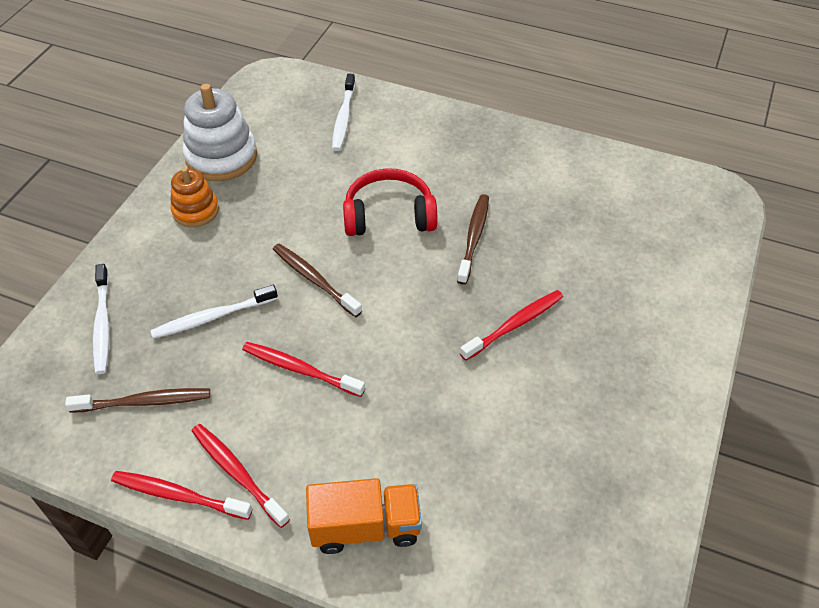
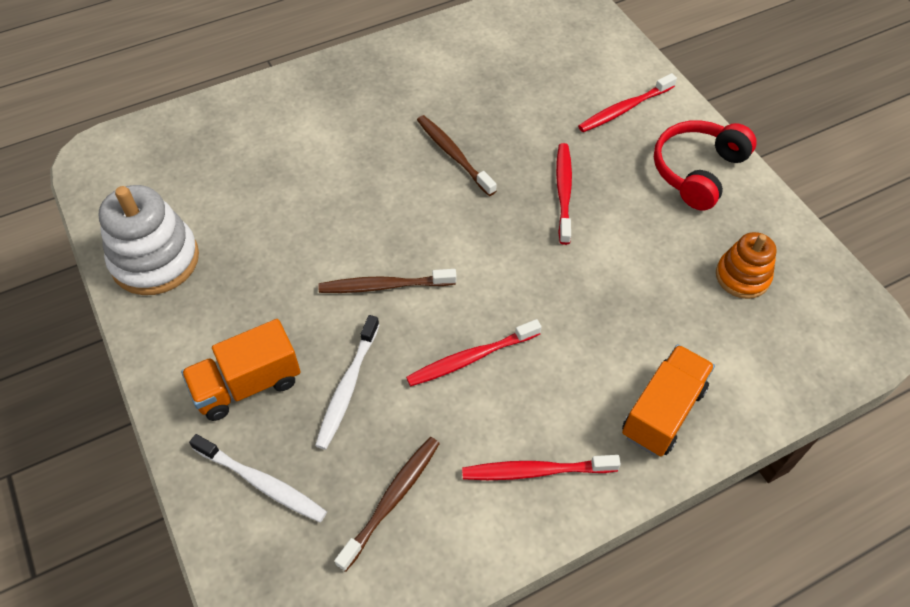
camera: 50 degrees left, 5 degrees up
red toothbrush [111,471,252,520] -> red toothbrush moved to [578,73,677,132]
orange stacking toy [170,167,219,227] -> orange stacking toy moved to [716,232,777,299]
white toothbrush [332,73,355,151] -> none
red headphones [343,168,437,236] -> red headphones moved to [654,120,757,210]
none -> orange truck [181,319,301,421]

